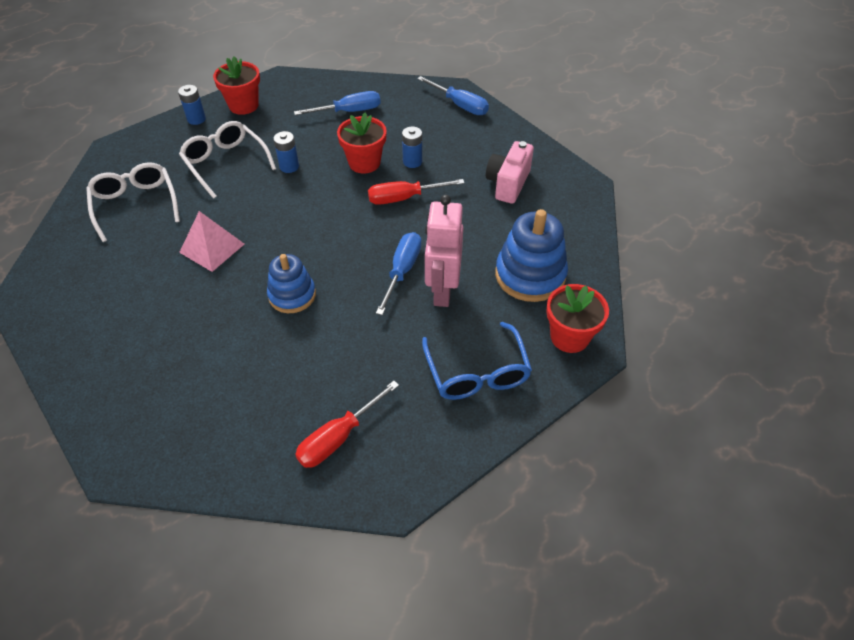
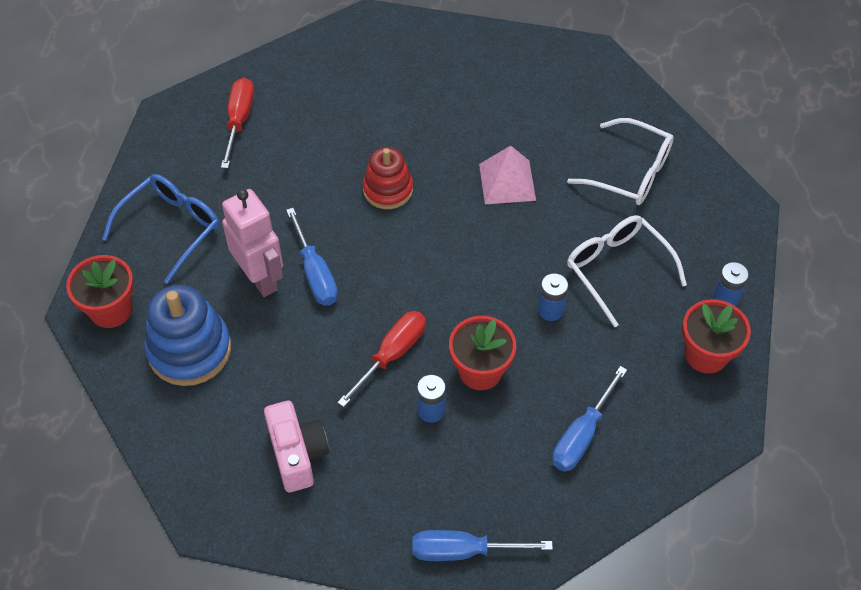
camera: 140 degrees right, 5 degrees up
white glasses [179,121,276,199] -> white glasses turned 135 degrees counterclockwise [567,215,687,327]
blue stacking toy [267,254,316,313] -> red stacking toy [362,147,413,209]
blue glasses [422,322,532,400] -> blue glasses turned 90 degrees clockwise [102,174,219,284]

